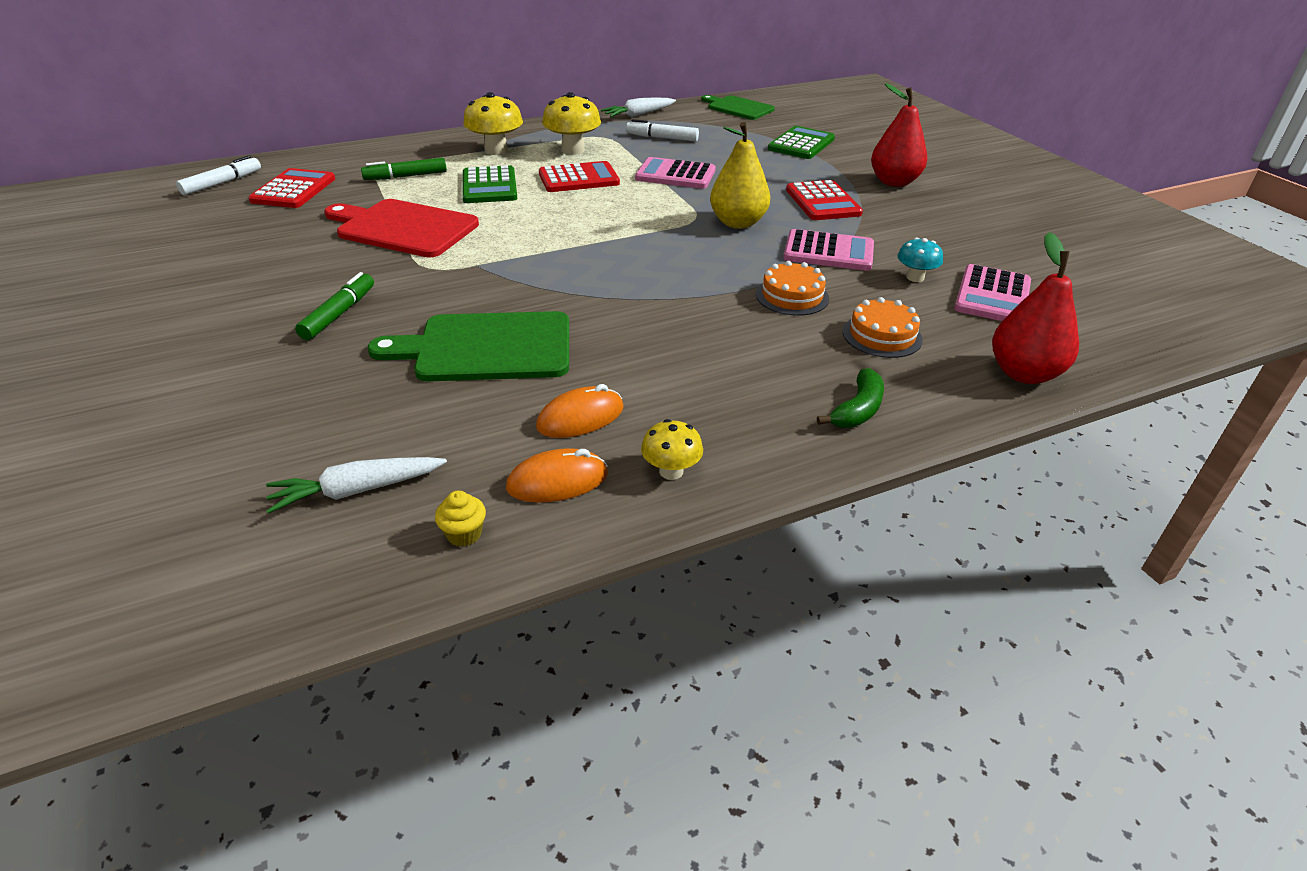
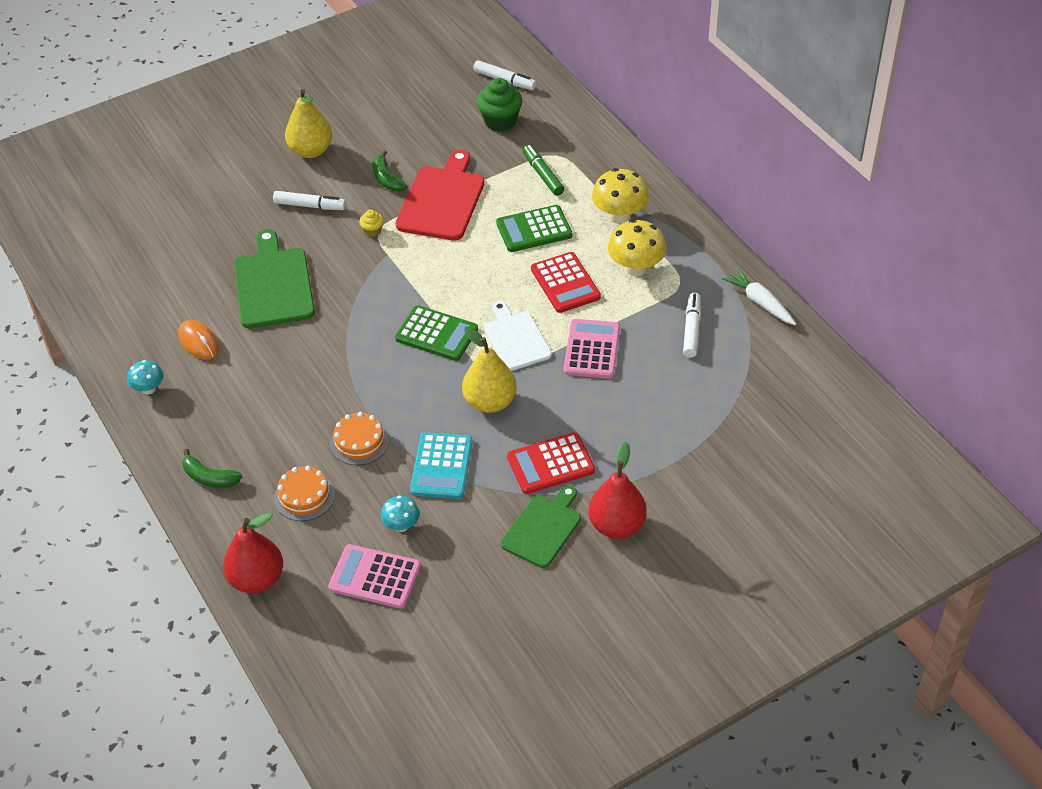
camera: 85 degrees right, 10 degrees up
red calculator [248,168,335,208] -> green cupcake [477,78,522,132]
white carrot [266,457,447,514] -> none
green marker [295,272,374,340] -> white marker [273,191,346,210]
yellow cupcake [435,490,486,547] -> yellow cupcake moved to [359,210,384,237]
orange mouse [506,448,608,503] -> none
yellow mushroom [641,419,703,480] -> turquoise mushroom [127,360,163,394]
green cutting board [701,95,775,120] -> green cutting board moved to [501,485,581,568]
green calculator [768,126,835,159] -> green calculator moved to [395,305,478,361]
pink calculator [784,229,874,271] -> turquoise calculator [410,432,473,499]
none -> yellow pear [285,89,332,158]
none -> green banana [373,150,407,192]
none -> white cutting board [484,301,552,371]

